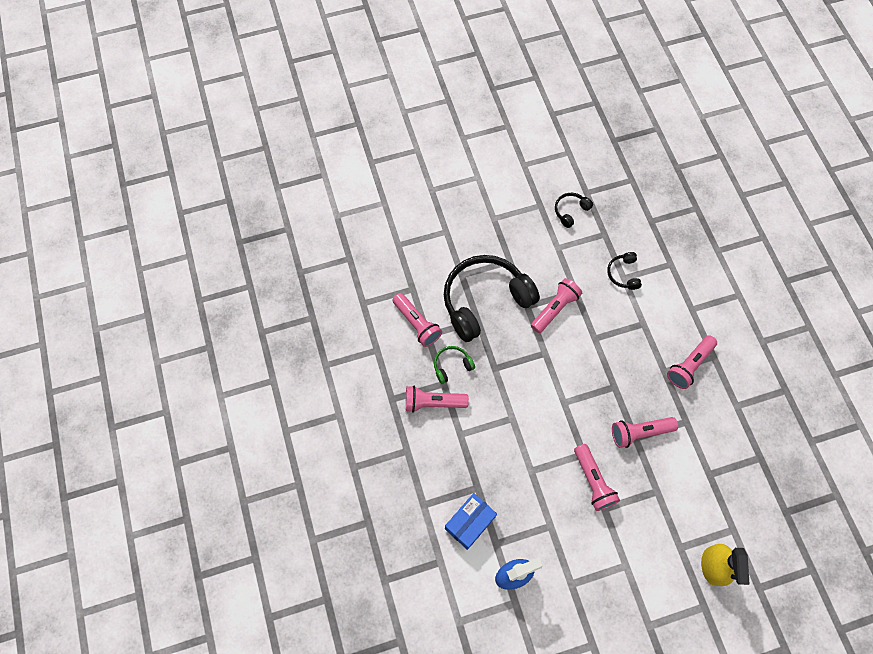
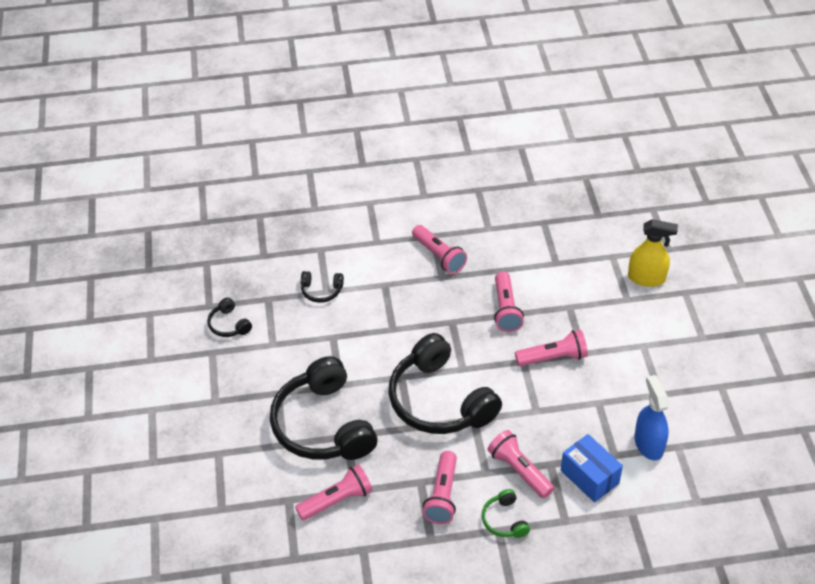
camera: 80 degrees left, 20 degrees down
green headphones [434,346,475,384] -> green headphones moved to [482,489,530,538]
pink flashlight [531,278,582,333] -> pink flashlight moved to [488,430,554,498]
none -> black headphones [389,333,502,434]

